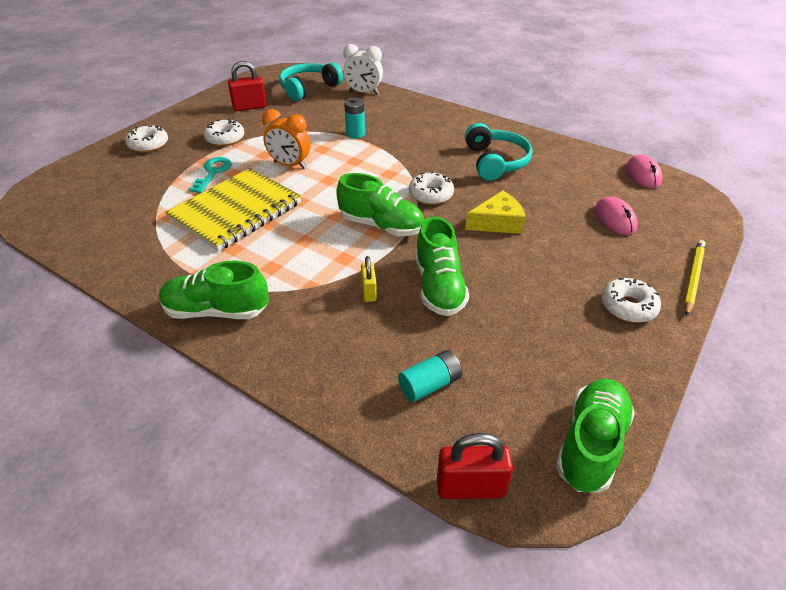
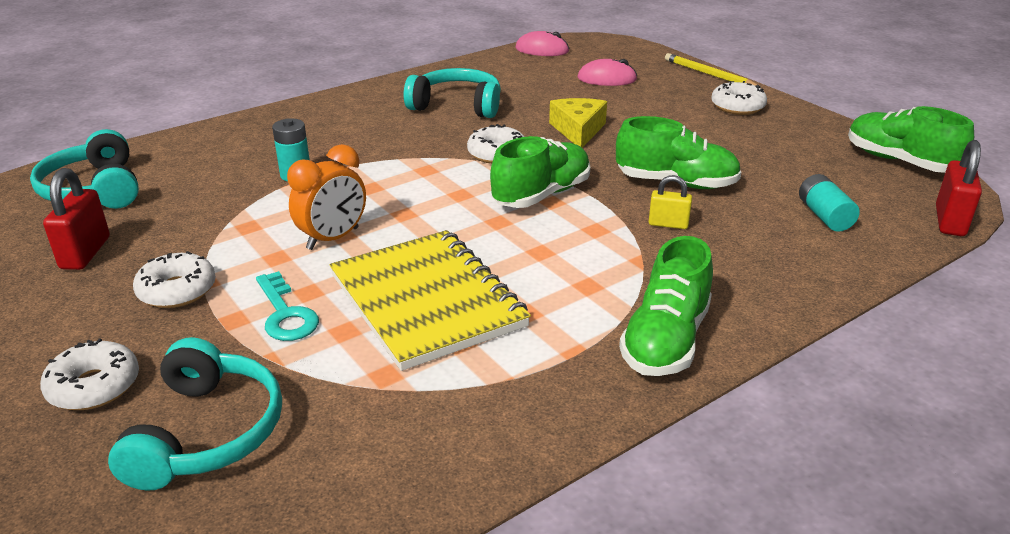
camera: 70 degrees left, 10 degrees down
turquoise key [189,157,232,193] -> turquoise key turned 150 degrees counterclockwise [256,271,319,341]
white clock [343,44,383,94] -> none
none -> turquoise headphones [108,337,282,491]

